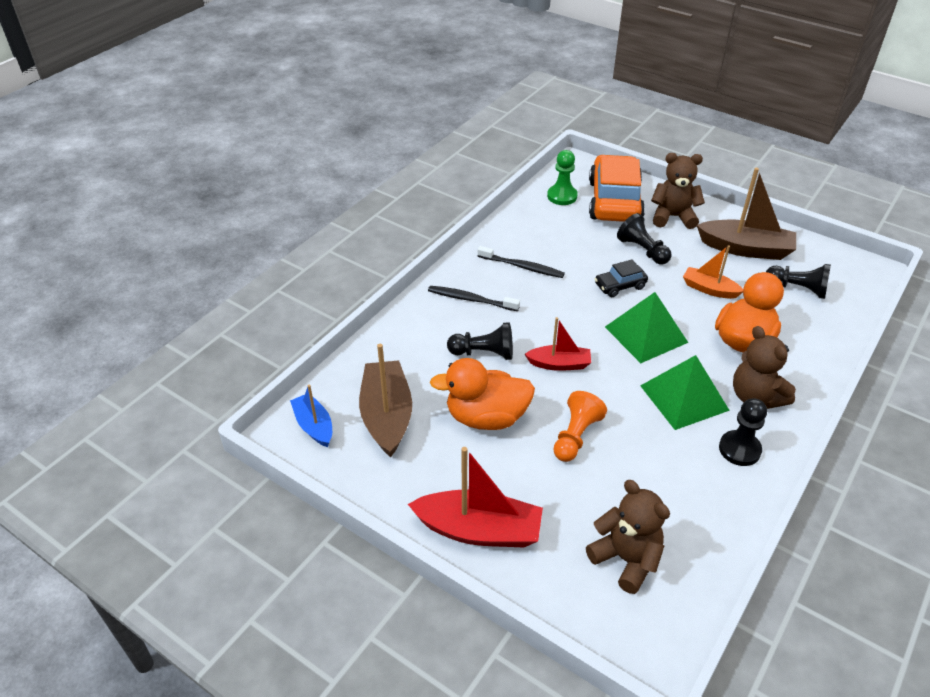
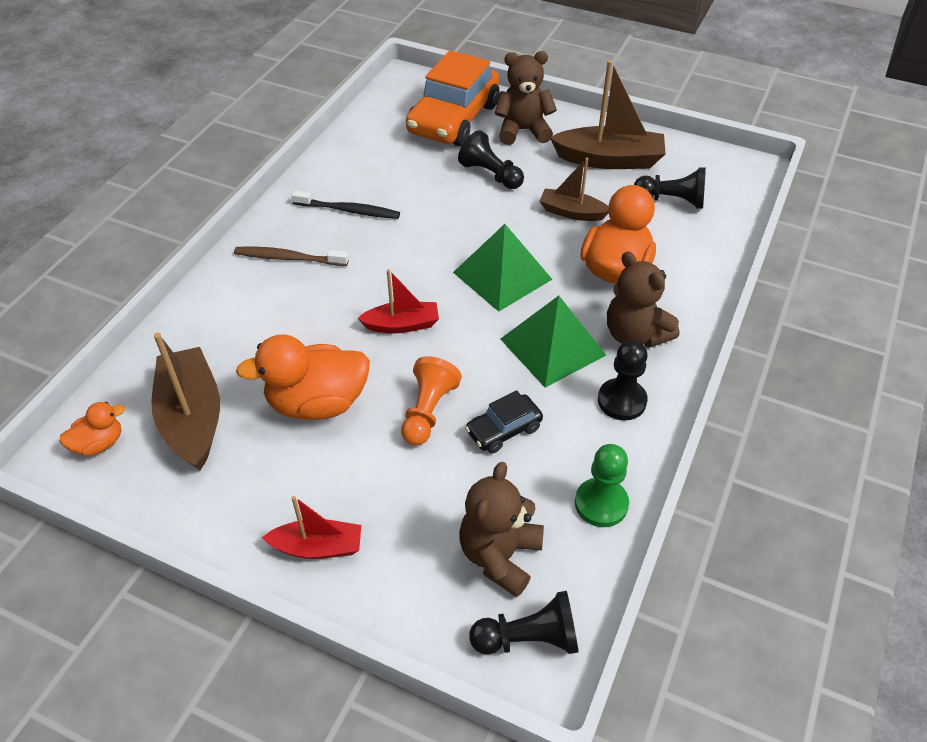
camera: 10 degrees left, 5 degrees up
blue boat [290,385,332,447] -> orange duck [59,402,125,456]
red boat [408,447,543,548] -> red boat [262,496,361,559], size x0.59
black toothbrush [428,286,520,311] -> brown toothbrush [234,247,349,266]
black pawn [447,322,513,360] -> black pawn moved to [469,591,579,655]
green pawn [547,150,578,205] -> green pawn moved to [575,444,629,527]
brown teddy bear [586,480,670,594] -> brown teddy bear turned 105 degrees counterclockwise [459,462,544,597]
orange car [589,155,645,222] -> orange car turned 150 degrees counterclockwise [406,51,500,146]
black car [595,259,648,297] -> black car moved to [465,391,543,453]
orange boat [683,245,743,299] -> brown boat [539,157,608,221]

